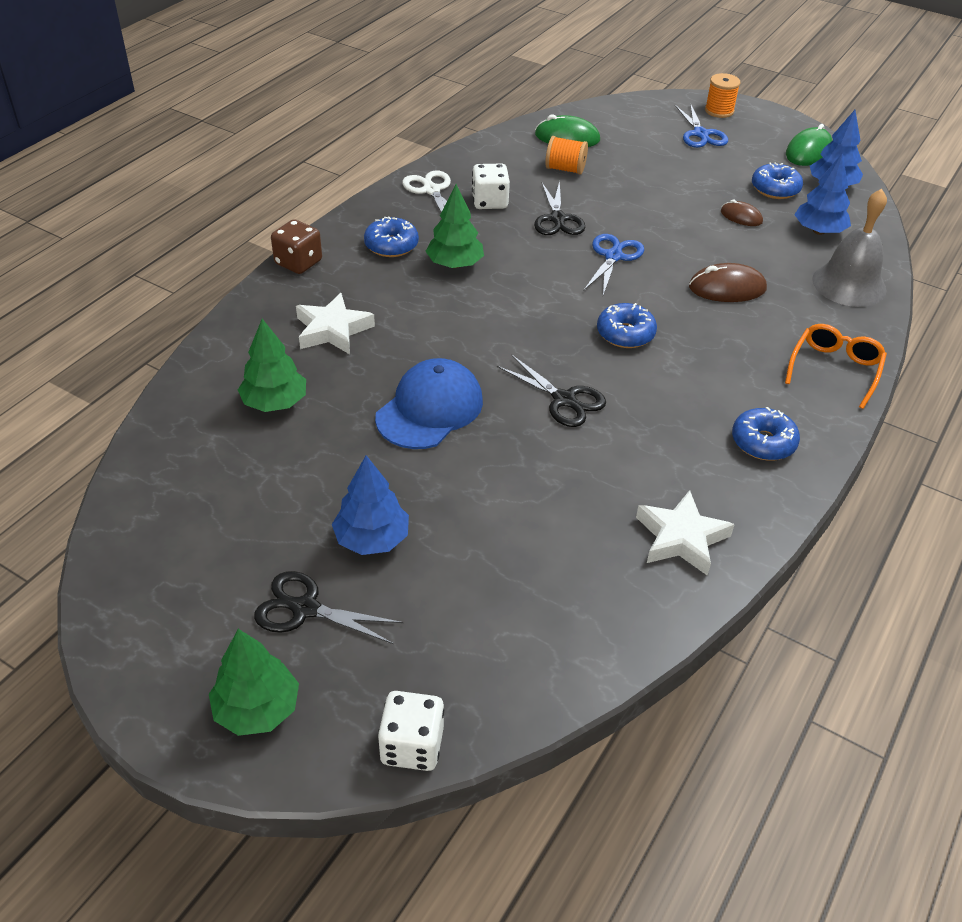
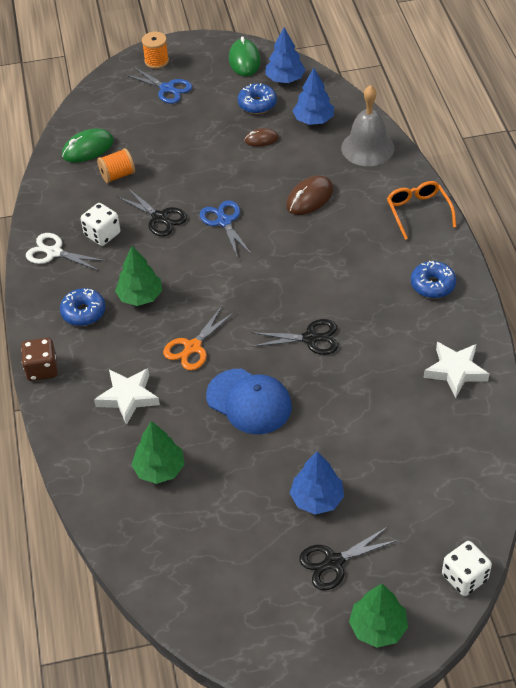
camera: 40 degrees left, 5 degrees up
blue cap [375,358,483,449] -> blue cap turned 135 degrees clockwise [206,369,292,434]
blue donut [597,303,657,348] -> none
none -> orange scissors [163,306,235,371]

